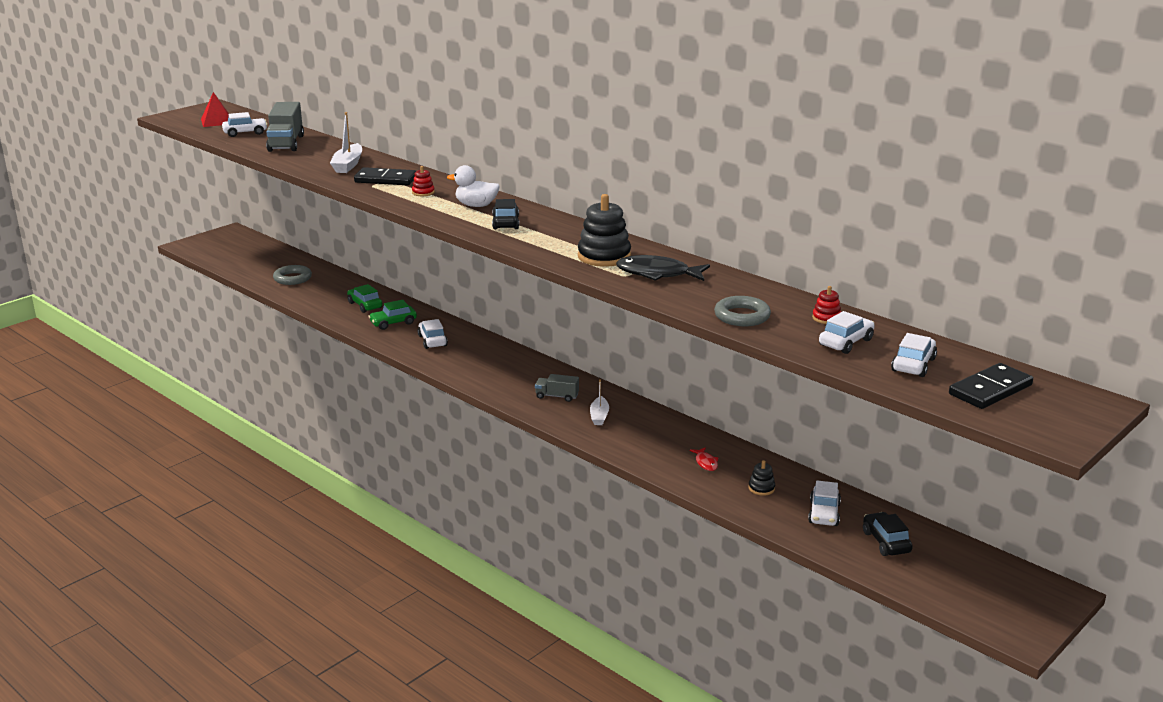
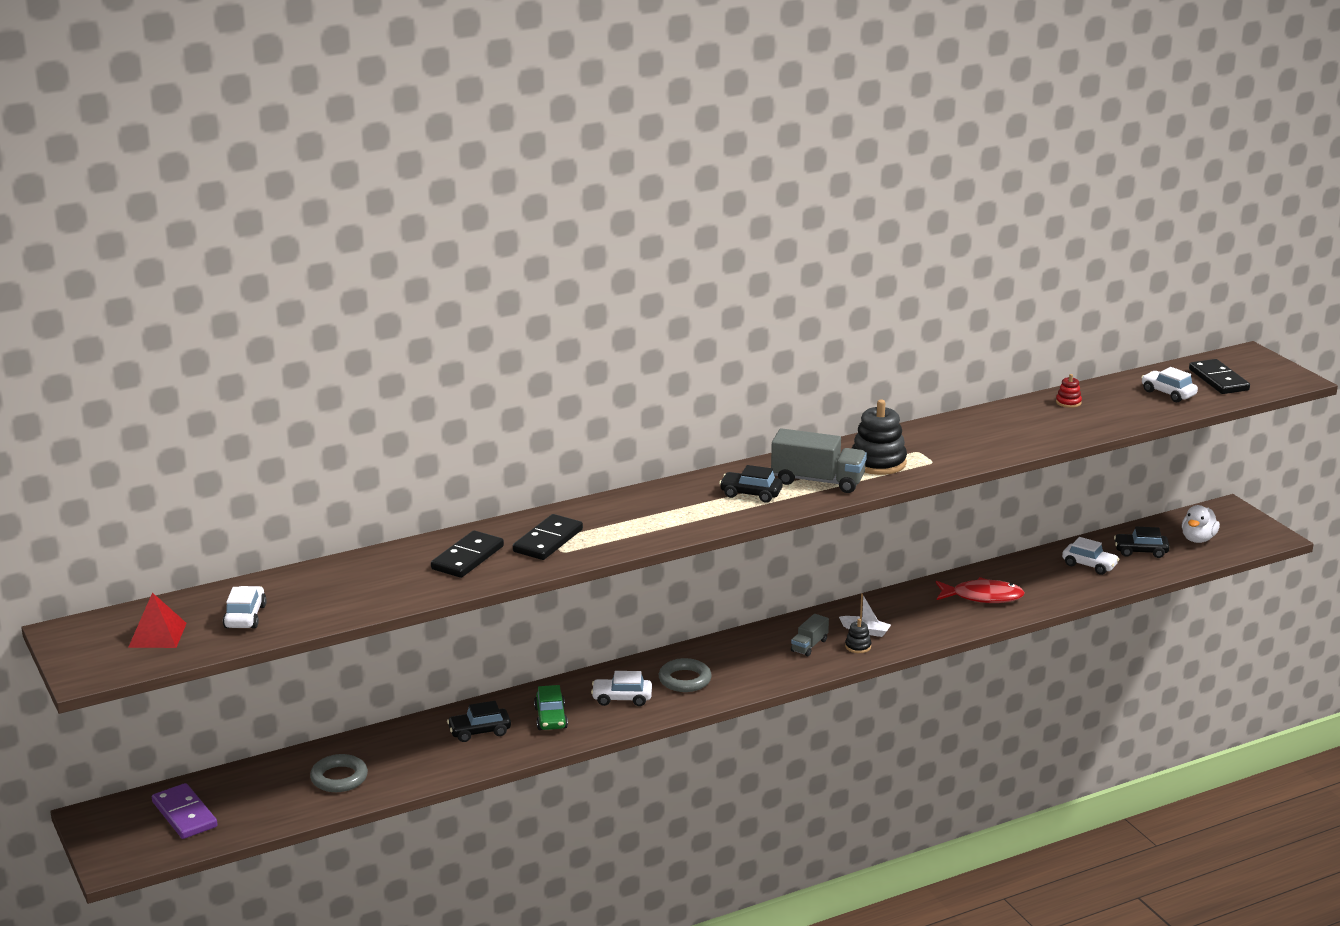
camera: 70 degrees left, 0 degrees up
grey truck [266,102,304,152] -> grey truck moved to [771,428,867,493]
white boat [330,112,362,173] -> black domino [431,530,504,578]
green car [347,284,383,313] -> black car [447,701,511,742]
red stacking toy [412,166,435,196] -> none
white duck [447,165,500,207] -> white duck moved to [1182,505,1220,543]
black fish [616,255,710,281] -> none
red fish [690,447,718,471] -> red fish [936,577,1025,603], size x2.04
grey ring [714,296,771,326] -> grey ring moved to [659,658,712,692]
black stacking toy [749,460,775,496] -> black stacking toy moved to [845,619,871,653]
white car [819,311,875,354] -> none
none -> purple domino [152,783,218,839]

